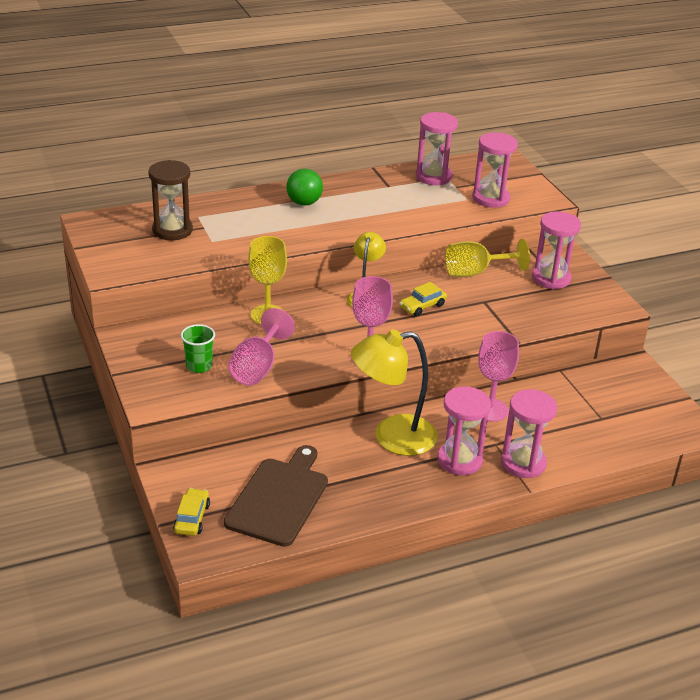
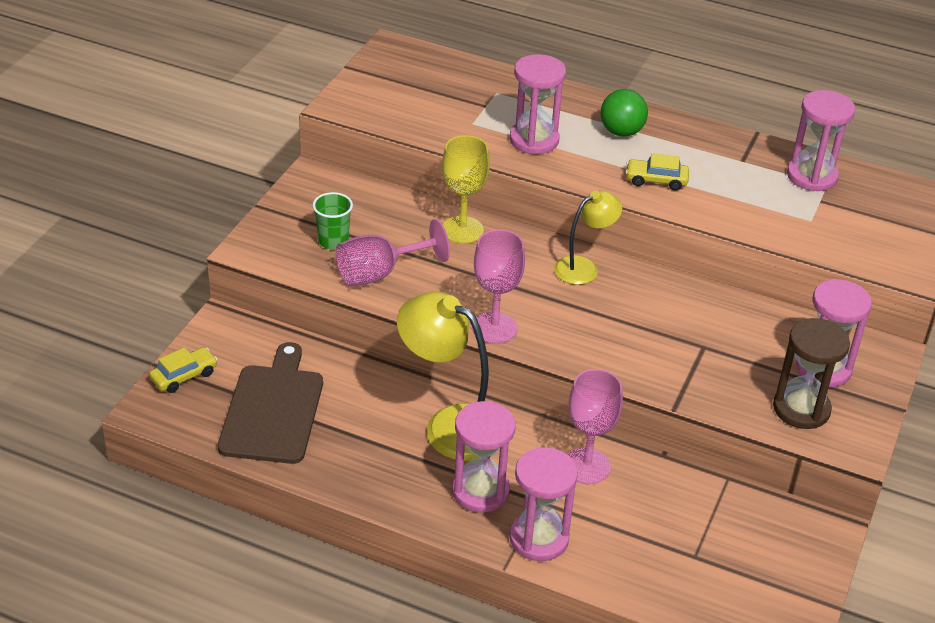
camera: 45 degrees right, 5 degrees up
brown hourglass [148,160,193,240] -> brown hourglass moved to [773,318,850,429]
brown cutting board [224,445,328,547] -> brown cutting board turned 60 degrees counterclockwise [218,342,323,464]
yellow car [399,282,447,316] -> yellow car moved to [626,153,689,191]
yellow goblet [446,239,530,277] -> none
pink hourglass [473,132,518,208] -> pink hourglass moved to [509,54,566,154]

